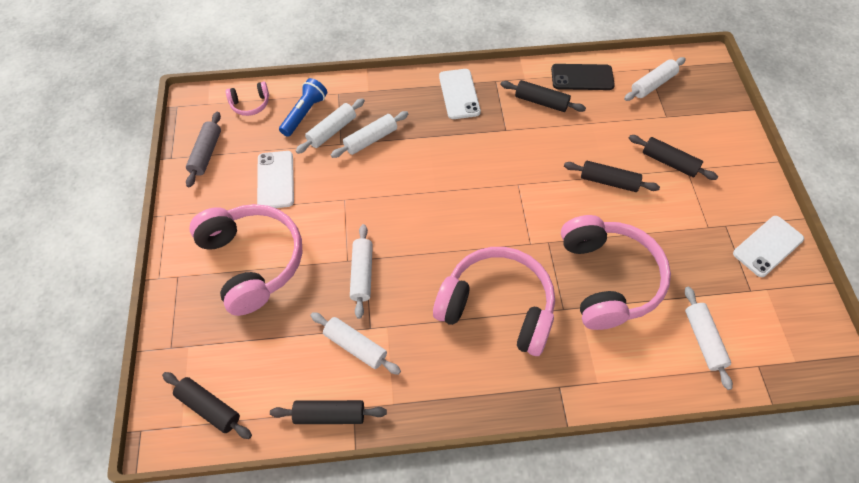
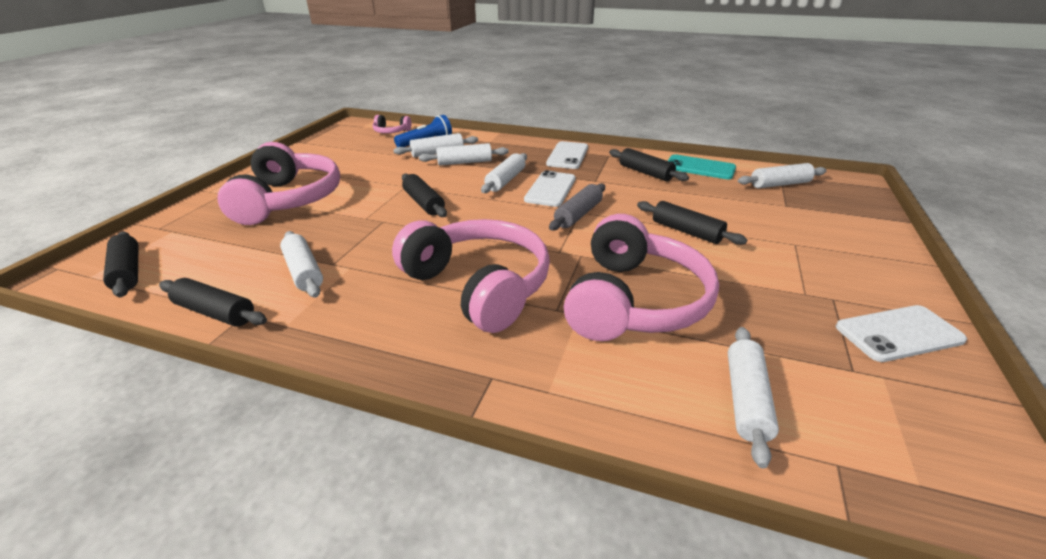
camera: 25 degrees right, 25 degrees down
grey rolling pin [186,112,221,187] -> grey rolling pin moved to [549,183,605,231]
white phone [257,151,294,208] -> white phone moved to [524,170,576,207]
white rolling pin [350,224,373,319] -> white rolling pin moved to [481,153,527,193]
black phone [551,64,615,90] -> turquoise phone [668,154,736,179]
black rolling pin [629,135,718,180] -> black rolling pin moved to [402,174,447,217]

